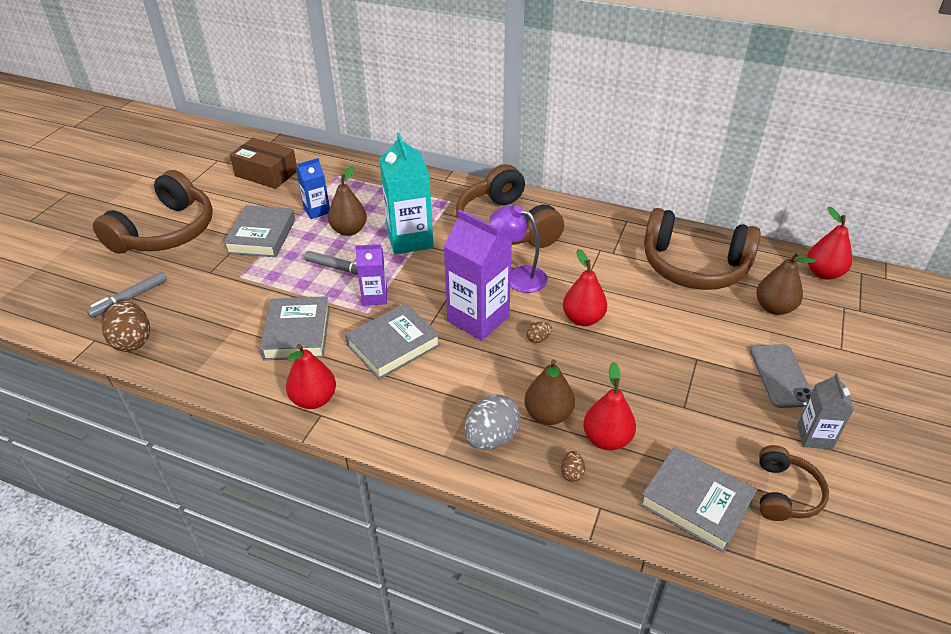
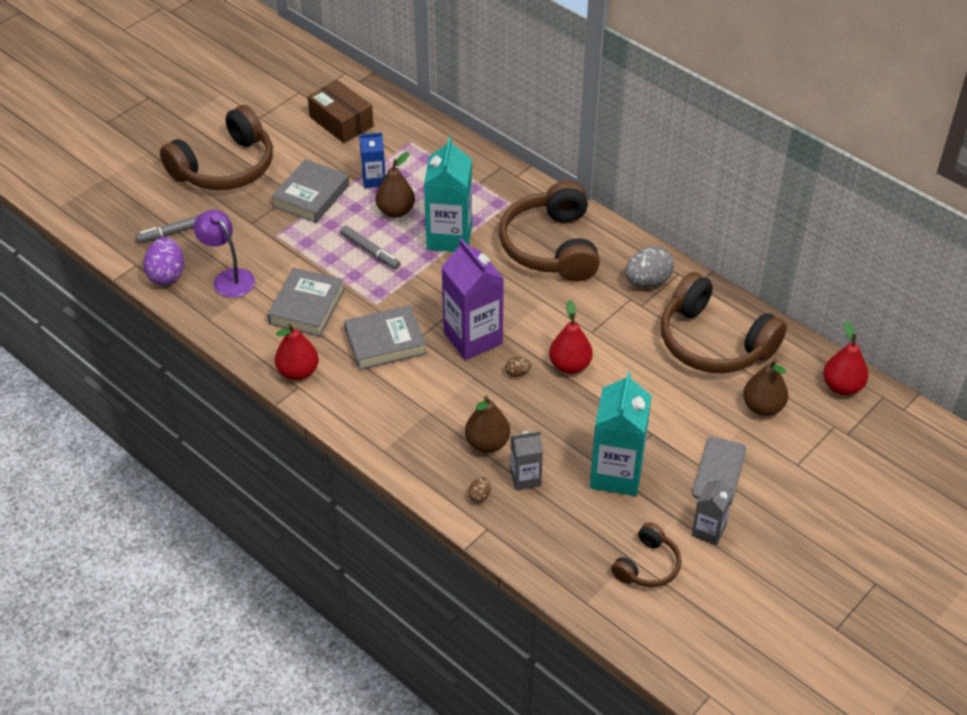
camera: 20 degrees right, 5 degrees up
brown egg [102,301,150,352] -> purple egg [143,237,184,285]
purple carton [355,244,387,306] -> none
grey egg [464,394,520,450] -> grey egg moved to [625,246,674,287]
purple lamp [489,206,548,293] -> purple lamp moved to [193,210,255,298]
red pear [583,362,636,450] -> grey carton [510,431,543,490]
grey book [639,446,757,553] -> none
none -> turquoise carton [590,372,652,496]

